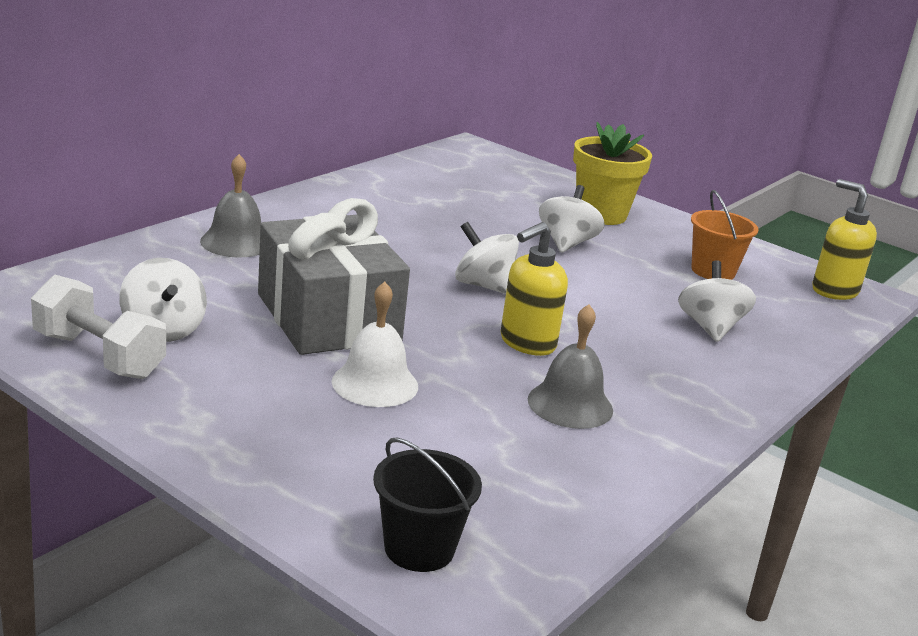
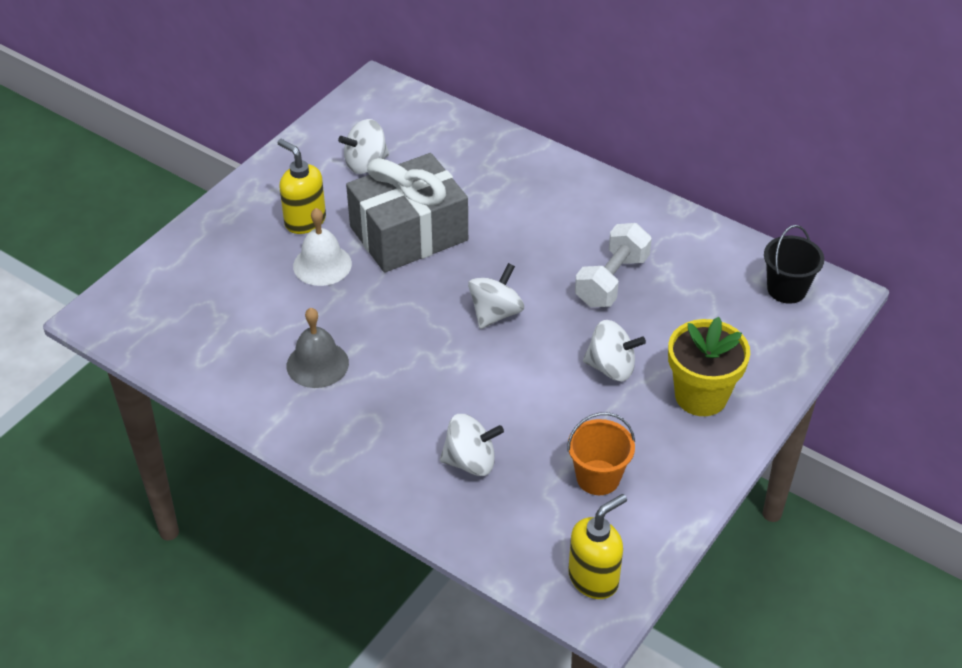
camera: 90 degrees right, 20 degrees up
white dumbbell [31,275,166,379] -> white dumbbell moved to [575,223,652,307]
grey bell [200,154,261,258] -> none
black bucket [373,437,482,572] -> black bucket moved to [764,225,824,304]
yellow soap dispenser [501,222,568,356] -> yellow soap dispenser moved to [278,139,326,234]

